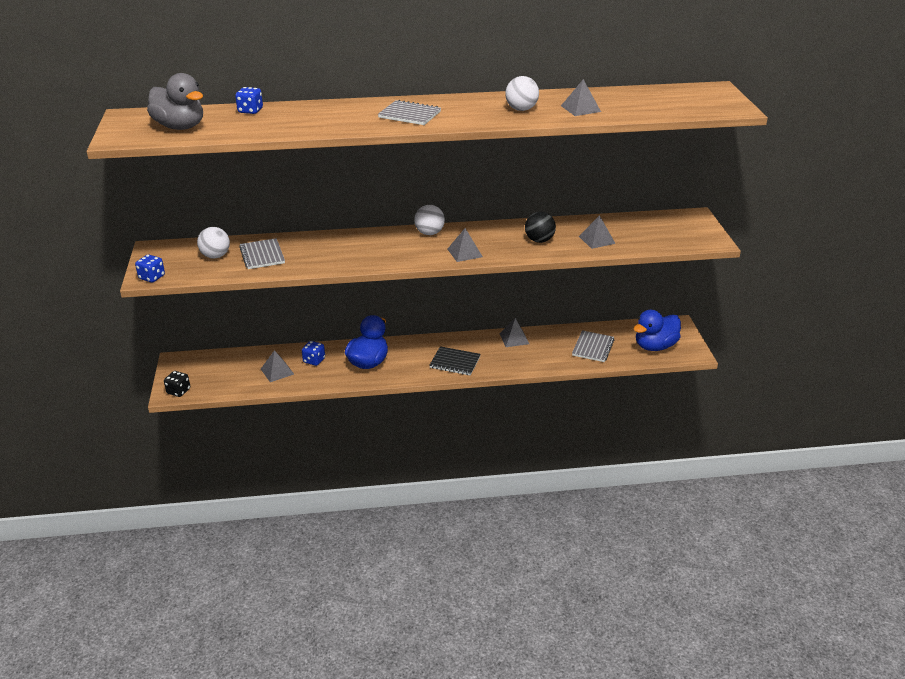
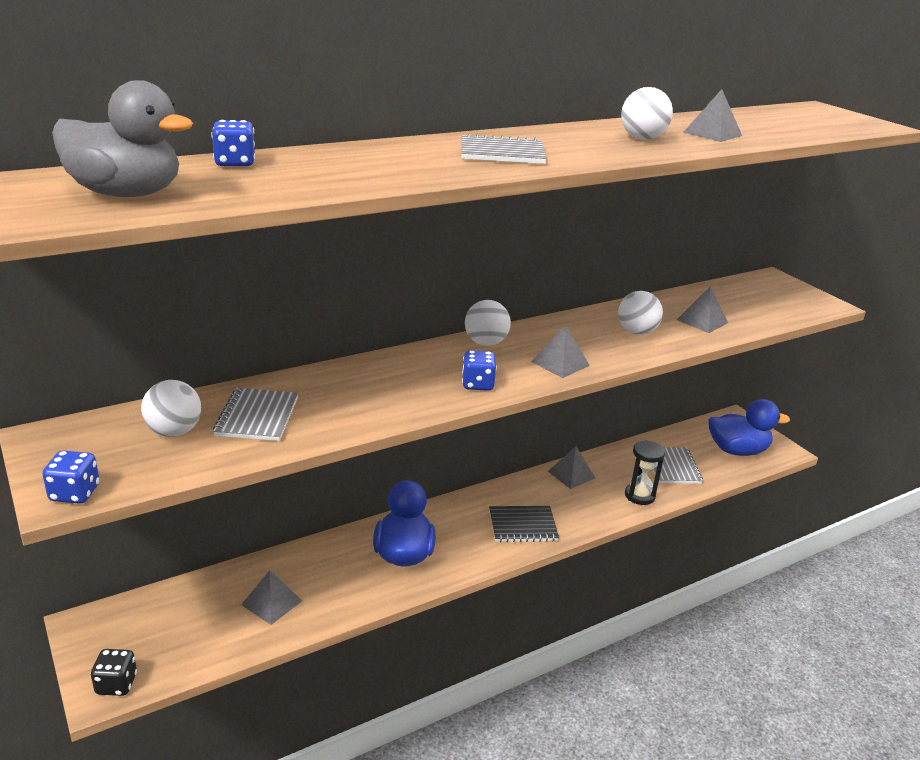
camera: 25 degrees left, 5 degrees down
grey notebook [239,238,285,269] -> grey notebook turned 45 degrees clockwise [213,388,298,441]
blue dice [302,341,325,366] -> blue dice moved to [462,350,497,391]
black ball [525,212,556,243] -> white ball [618,291,663,335]
blue duck [634,310,681,351] -> blue duck turned 120 degrees counterclockwise [708,399,790,456]
none -> black hourglass [625,440,665,505]

